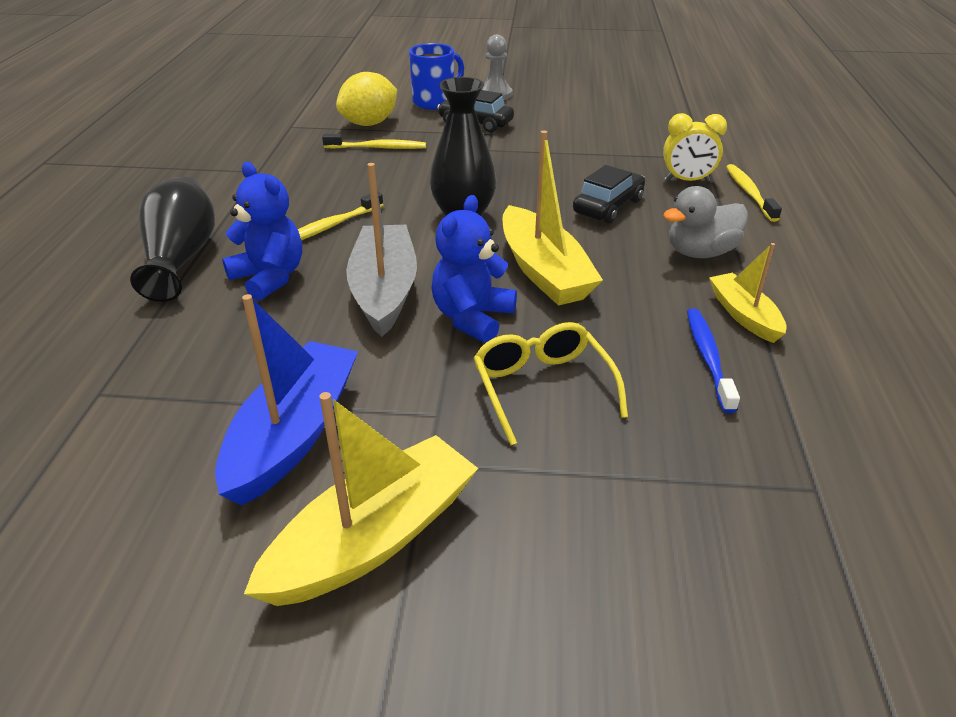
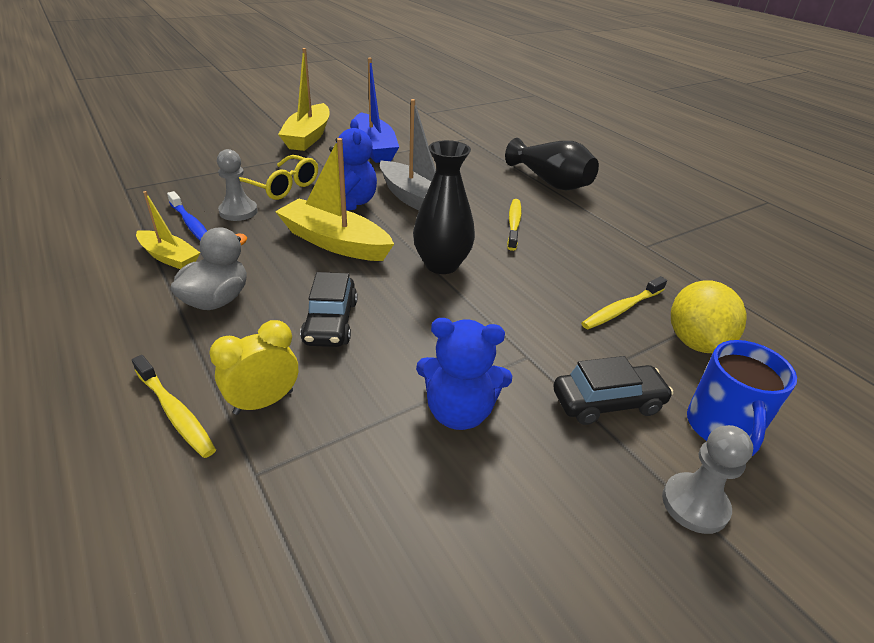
camera: 140 degrees right, 0 degrees up
blue teddy bear [222,162,302,301] -> blue teddy bear moved to [416,318,512,430]
none -> grey pawn [217,149,258,221]

